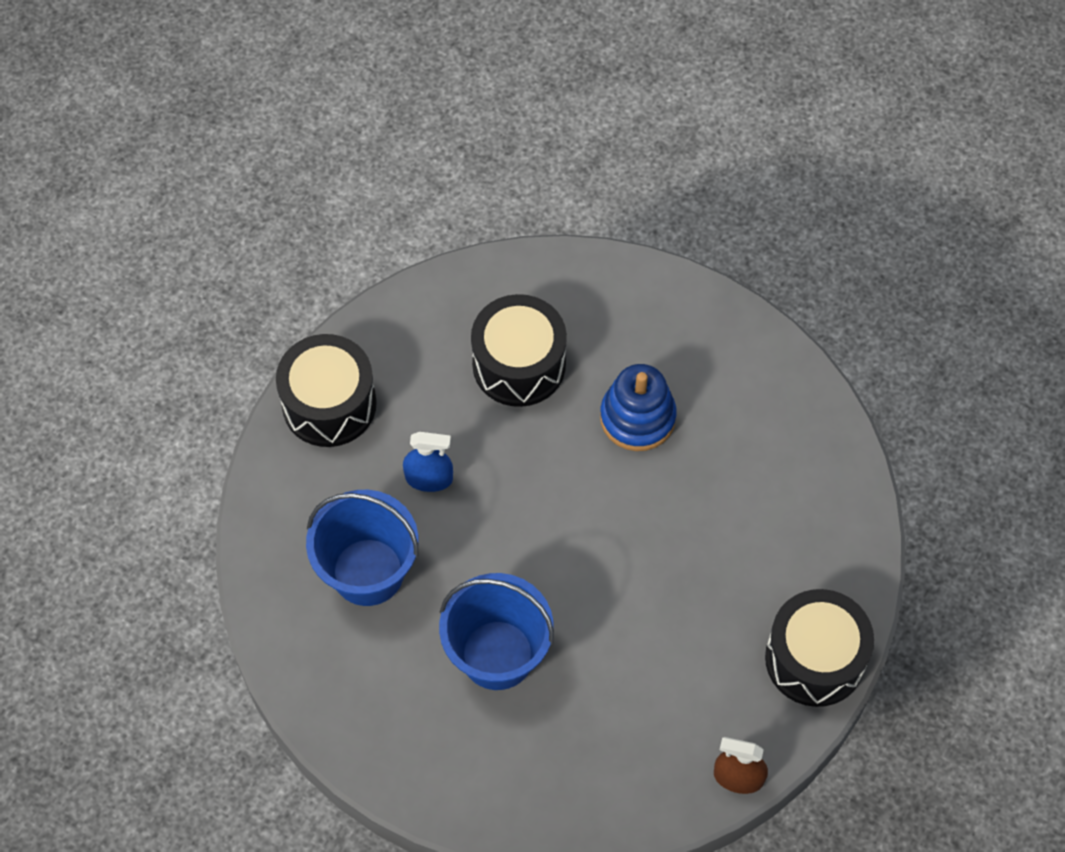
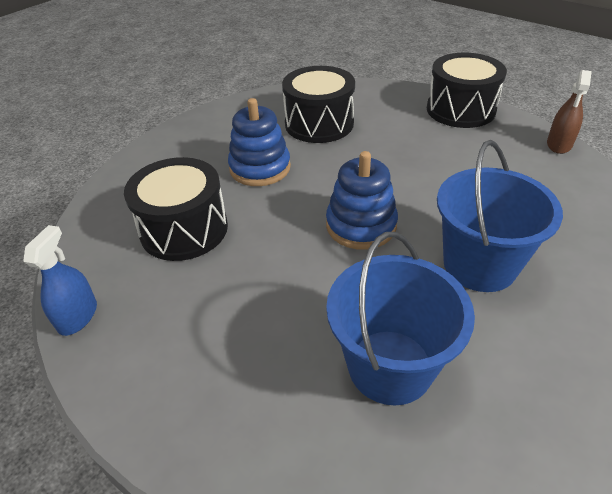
camera: 80 degrees left, 20 degrees down
black drum [276,334,377,447] -> black drum moved to [282,66,355,143]
blue spray bottle [403,432,453,492] -> blue spray bottle moved to [23,225,97,336]
none -> blue stacking toy [326,151,398,250]

